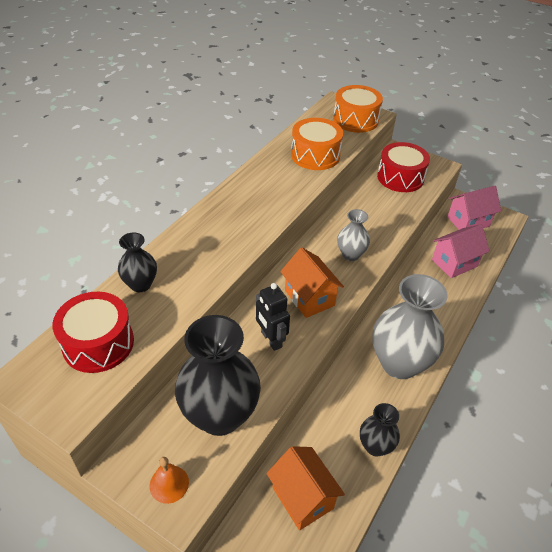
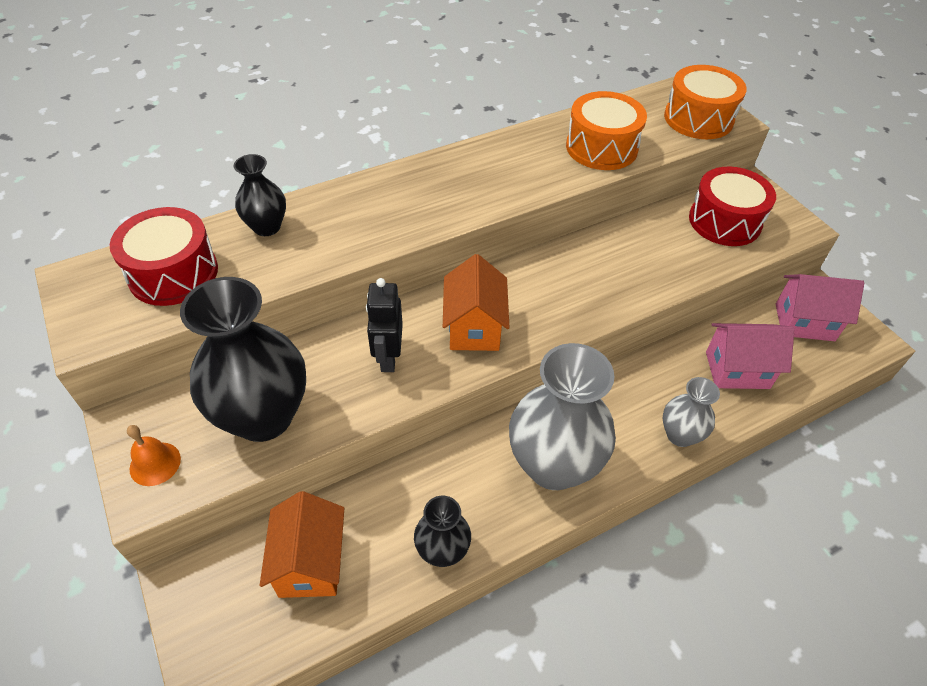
camera: 30 degrees right, 5 degrees up
grey vase [337,209,370,261] -> grey vase moved to [663,377,720,447]

